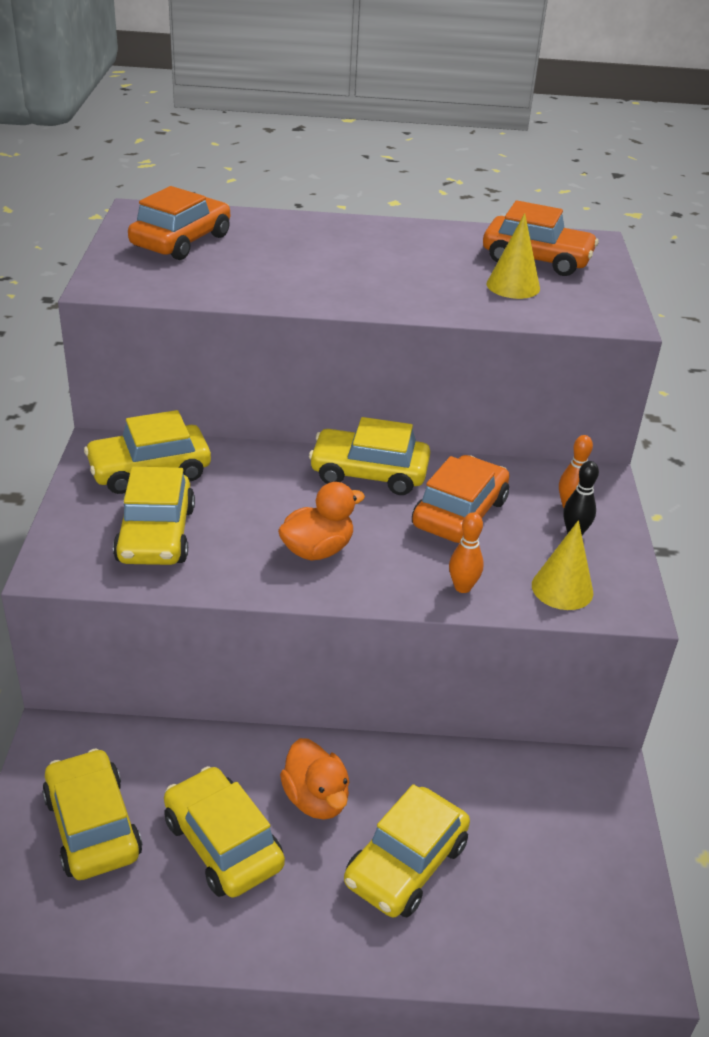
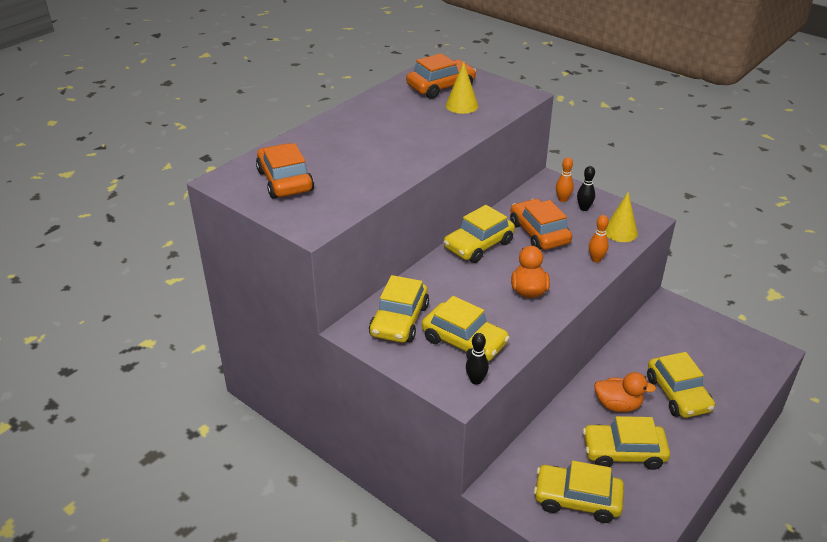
camera: 50 degrees left, 0 degrees up
none -> black bowling pin [466,333,489,385]

